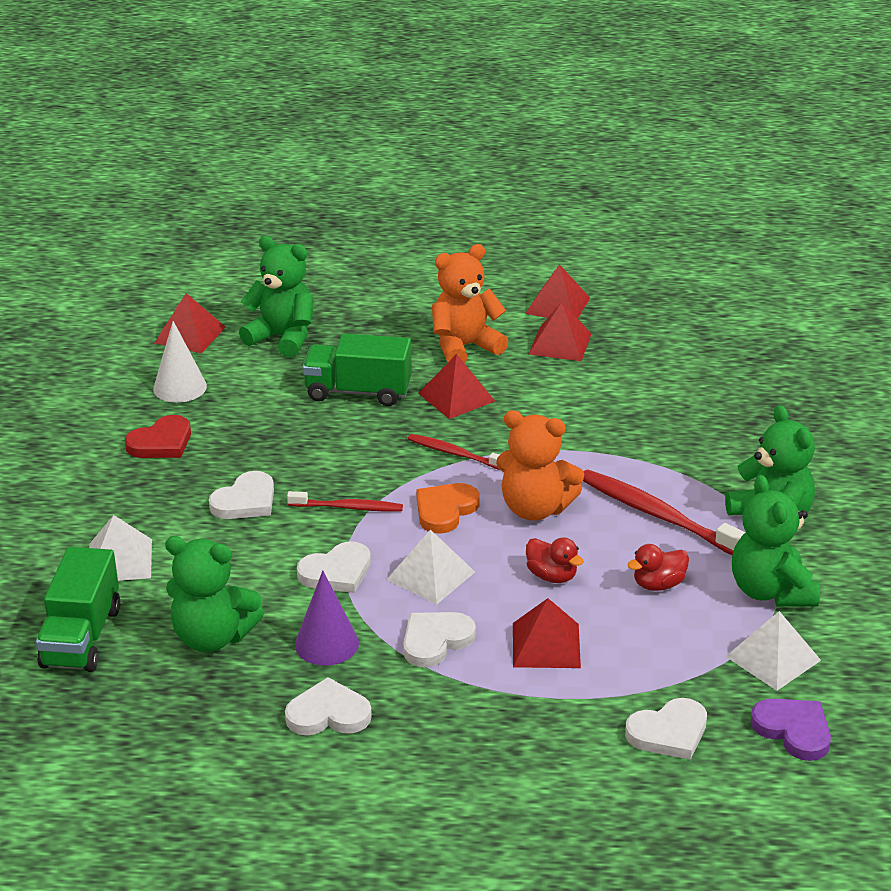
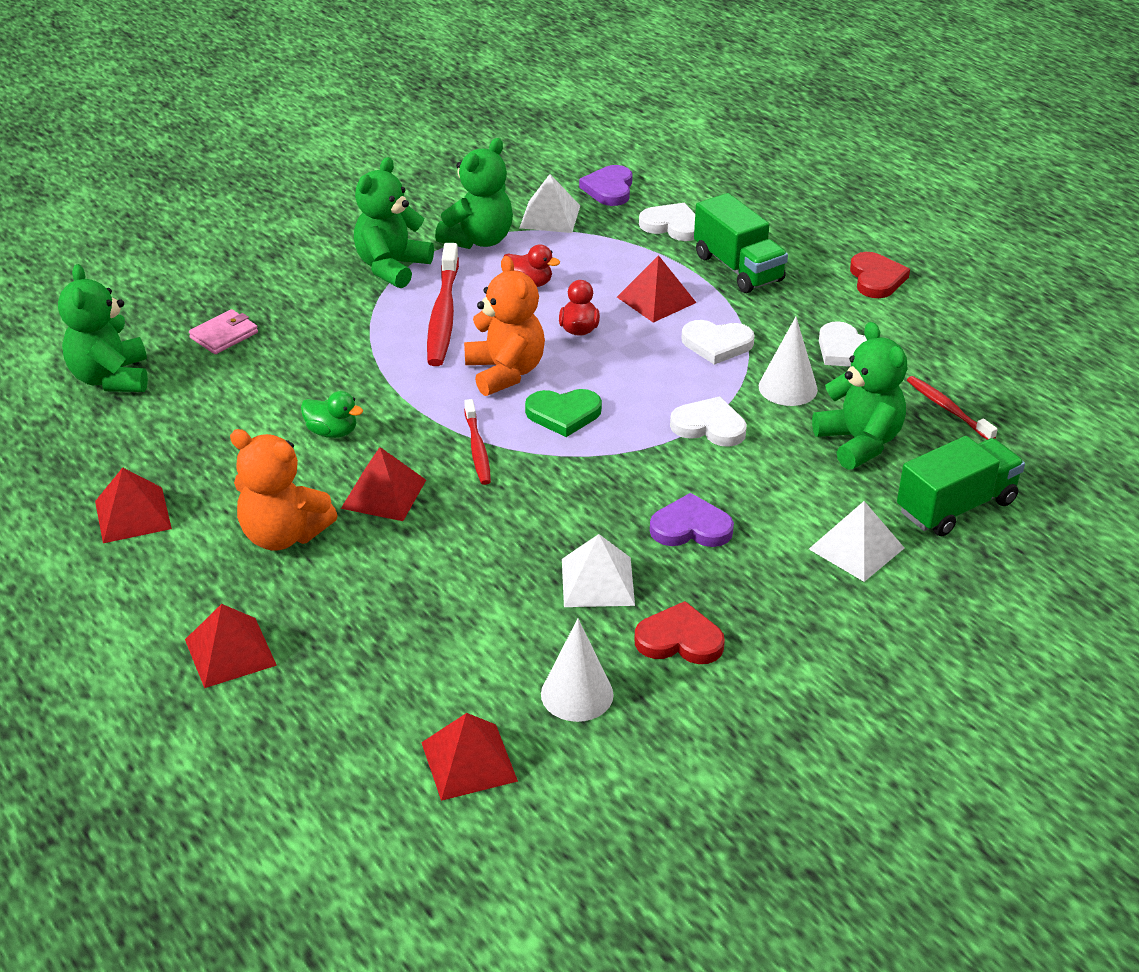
camera: 130 degrees left, 5 degrees up
white heart [209,471,274,519] -> purple heart [650,493,734,547]
green teddy bear [239,236,313,357] -> green teddy bear moved to [58,264,148,392]
red toothbrush [287,491,403,511] -> red toothbrush moved to [907,376,998,440]
purple cone [295,570,359,666] -> white cone [759,317,818,406]
green truck [302,333,412,406] -> green truck moved to [694,193,788,293]
white pyramid [386,530,475,605] -> white pyramid moved to [562,534,635,607]
orange heart [416,483,479,533] -> green heart [525,389,602,437]
red pyramid [529,302,592,361] -> red pyramid moved to [185,604,277,688]
none -> pink wallet [189,309,258,354]
none -> green duck [301,391,363,438]
none -> red heart [850,252,910,298]

